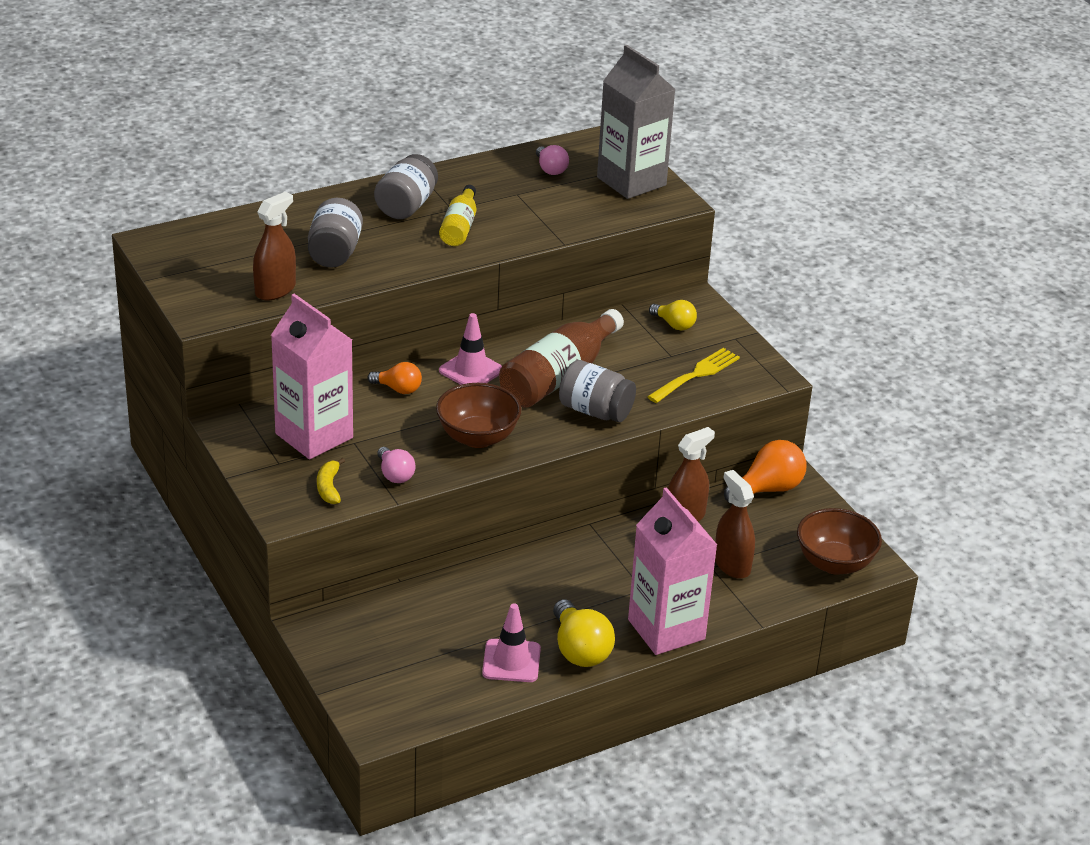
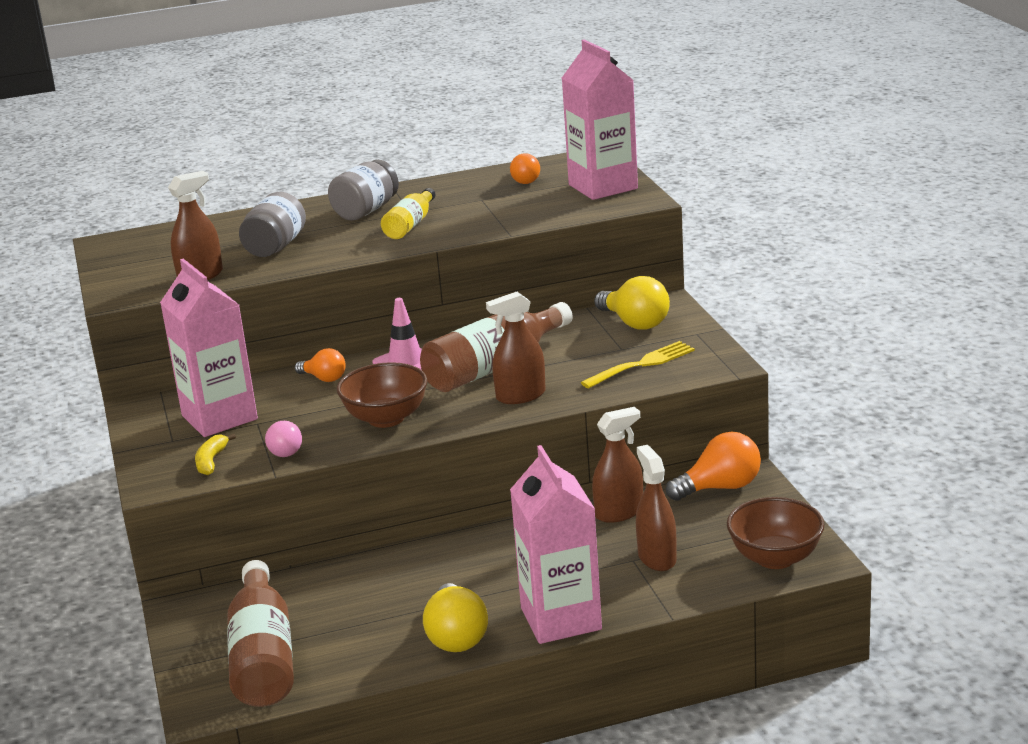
camera: 15 degrees right, 10 degrees down
pink traffic cone [482,604,541,682] -> none
pink light bulb [536,145,569,175] -> orange light bulb [510,153,540,184]
grey jar [559,360,636,422] -> brown spray bottle [486,292,546,404]
grey carton [597,45,675,199] -> pink carton [562,39,638,200]
yellow light bulb [649,300,697,331] -> yellow light bulb [594,276,670,329], size x1.64
none -> brown bottle [227,560,294,707]

